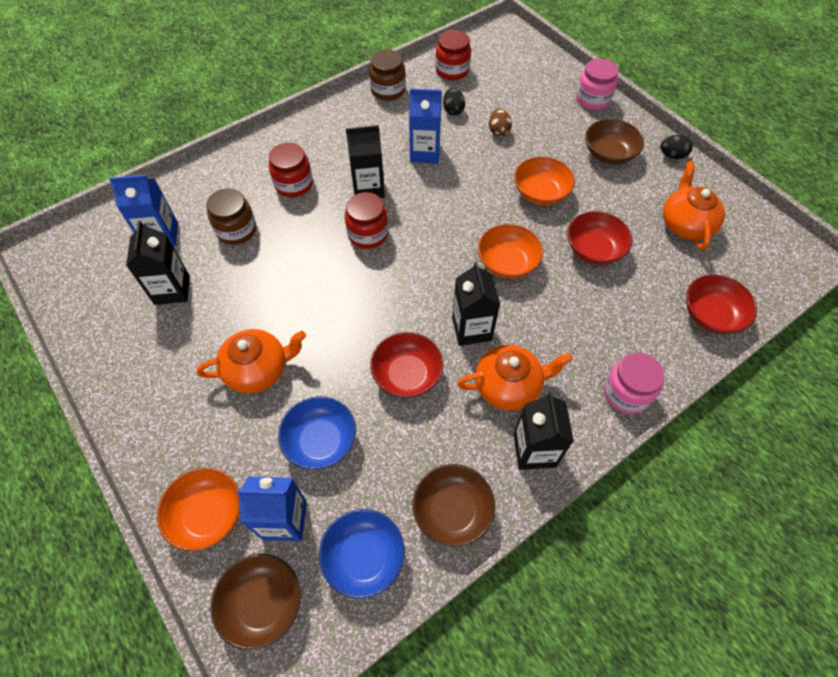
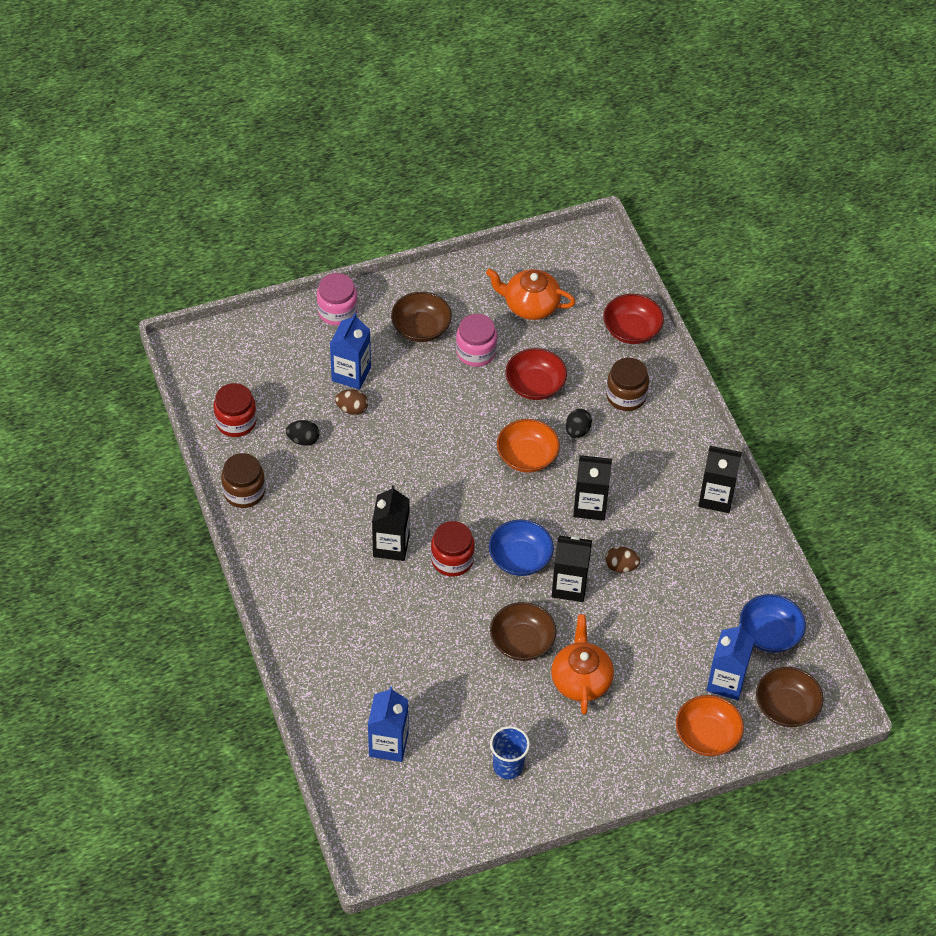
camera: 75 degrees left, 5 degrees down
black carton [126,221,190,305] -> black carton moved to [552,535,592,602]
brown jar [206,188,256,245] -> brown jar moved to [606,358,649,411]
red jar [269,143,313,197] -> none
blue bowl [278,396,356,470] -> blue bowl moved to [489,520,554,576]
red bowl [370,332,443,398] -> brown egg [605,546,640,573]
blue carton [409,88,442,164] -> blue carton moved to [330,313,371,390]
brown bowl [413,464,495,547] -> brown bowl moved to [490,602,557,661]
orange teapot [457,345,573,411] -> none
orange bowl [514,157,575,205] -> none
pink jar [604,353,665,414] -> pink jar moved to [456,314,497,367]
black egg [660,135,693,159] -> black egg moved to [566,409,592,438]
none -> blue cup [490,726,530,779]

